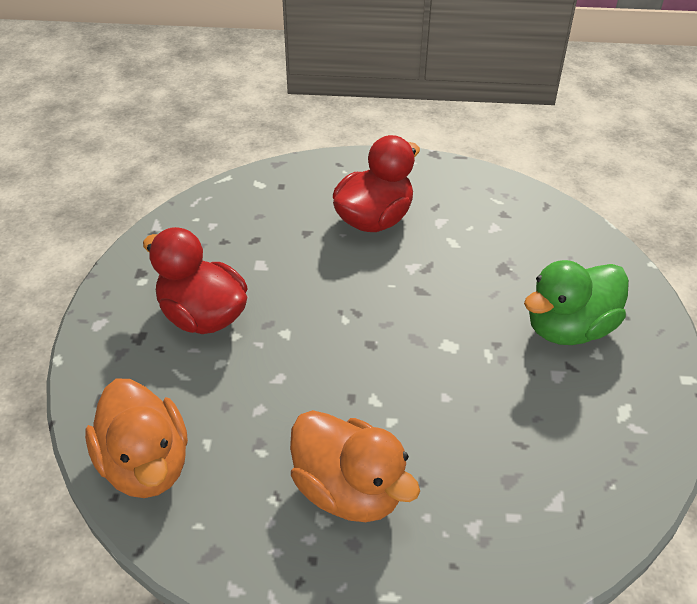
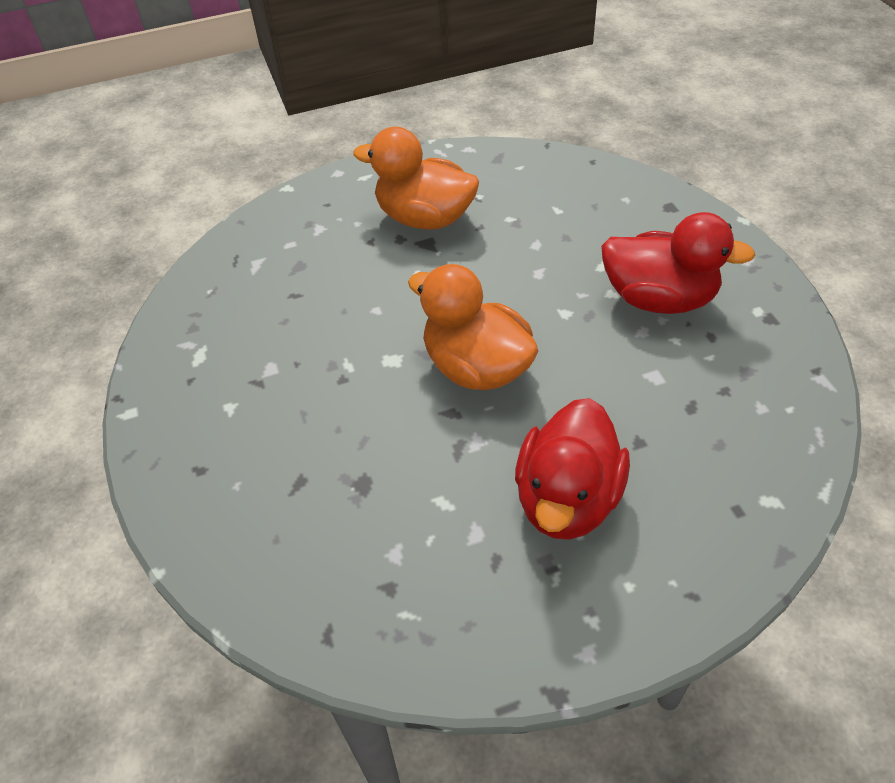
camera: 160 degrees right, 5 degrees up
orange duck [85,379,188,498] -> orange duck moved to [408,264,538,390]
green duck [524,260,629,345] -> none

